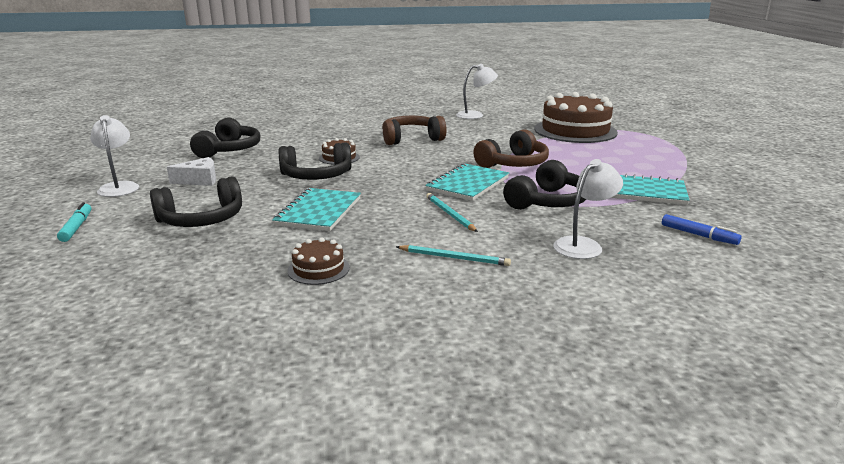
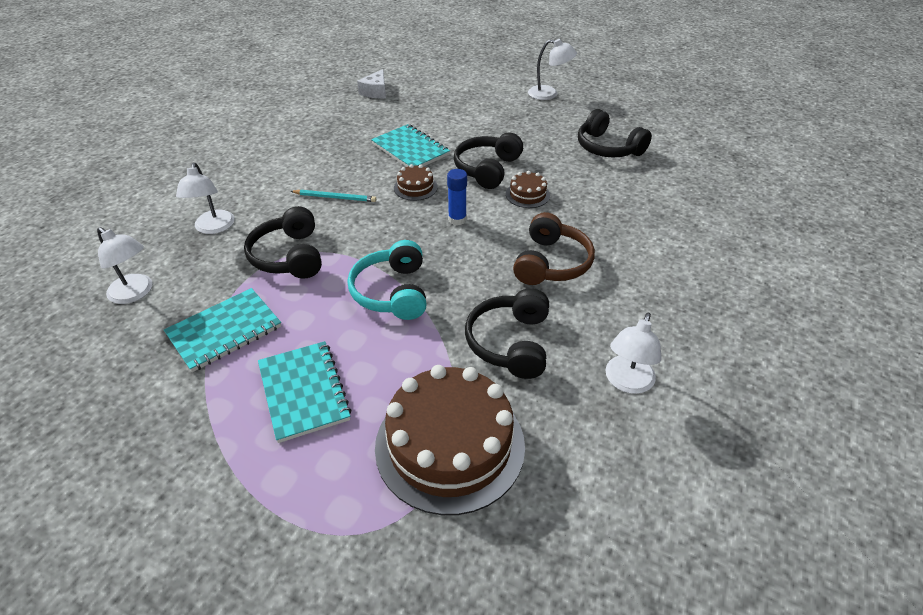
camera: 125 degrees right, 20 degrees up
turquoise marker [57,202,91,242] -> none
black headphones [150,177,242,227] -> black headphones moved to [465,289,549,379]
white cheese [167,157,216,186] -> white cheese moved to [357,69,386,98]
brown cake [287,237,350,285] -> brown cake moved to [394,164,438,201]
turquoise pencil [396,245,511,266] -> none
turquoise notebook [425,163,509,201] -> turquoise notebook moved to [258,341,352,443]
brown headphones [473,129,549,168] -> turquoise headphones [348,240,427,320]
blue marker [662,214,741,245] -> white lamp [97,227,152,304]
none -> blue glue stick [447,169,467,225]

